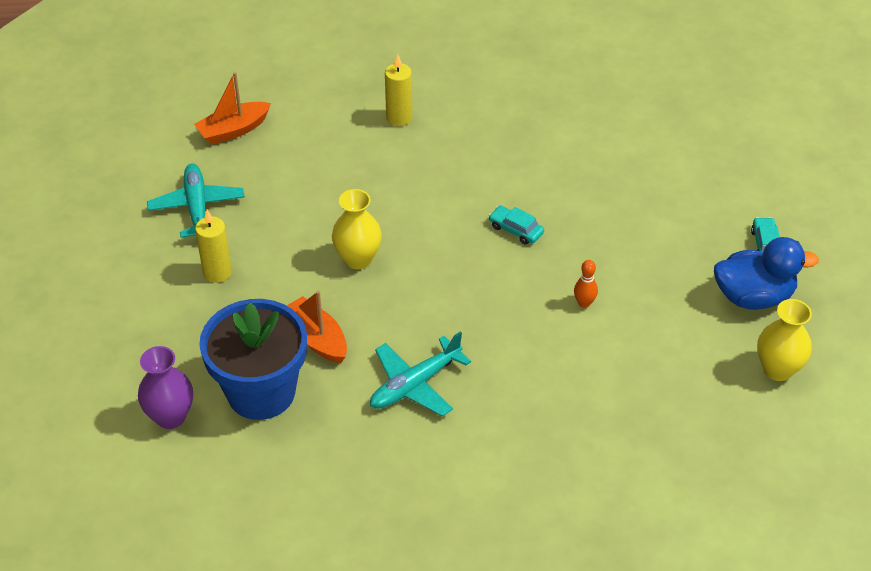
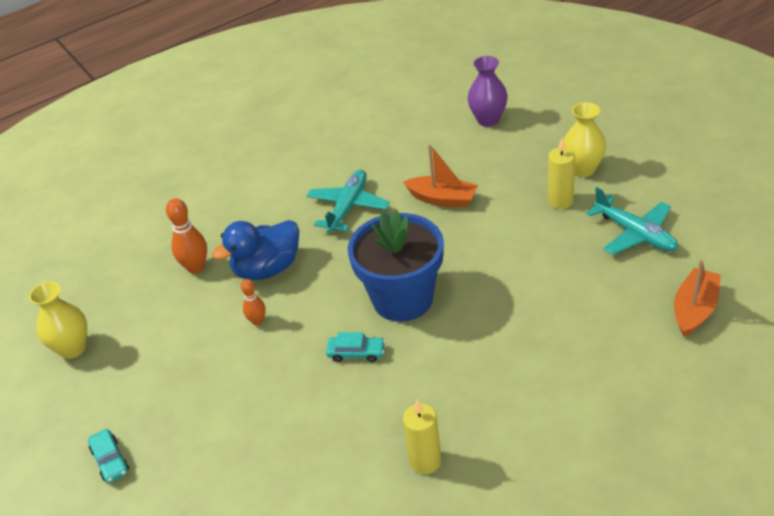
camera: 155 degrees right, 5 degrees down
blue flower pot [199,299,307,420] -> blue flower pot moved to [348,210,444,322]
yellow vase [332,189,382,269] -> yellow vase moved to [564,102,606,177]
yellow candle [385,54,412,126] -> yellow candle moved to [403,399,441,474]
blue duck [714,237,819,310] -> blue duck moved to [212,220,299,280]
none -> orange bowling pin [166,198,207,274]

